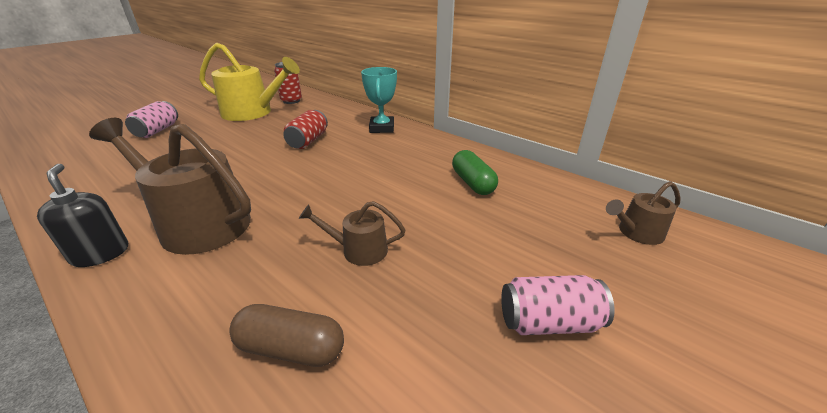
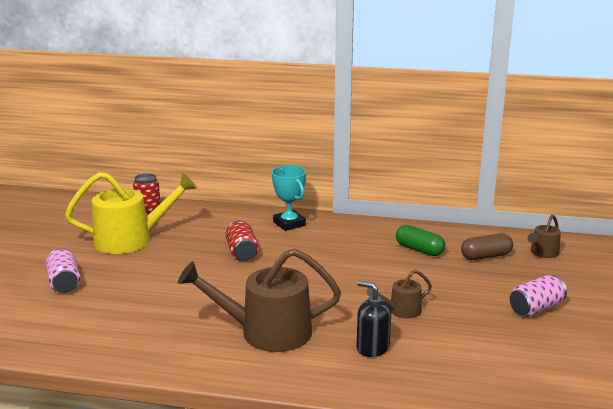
camera: 30 degrees left, 10 degrees down
black soap dispenser [37,164,128,267] -> black soap dispenser moved to [357,281,391,357]
brown capsule [229,304,344,367] -> brown capsule moved to [461,233,513,260]

